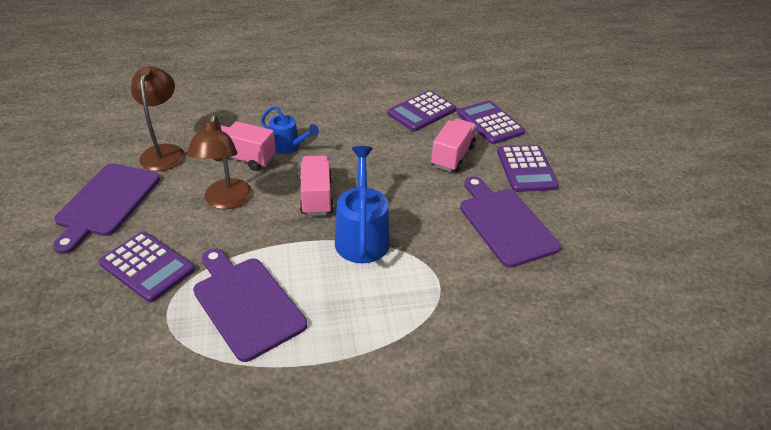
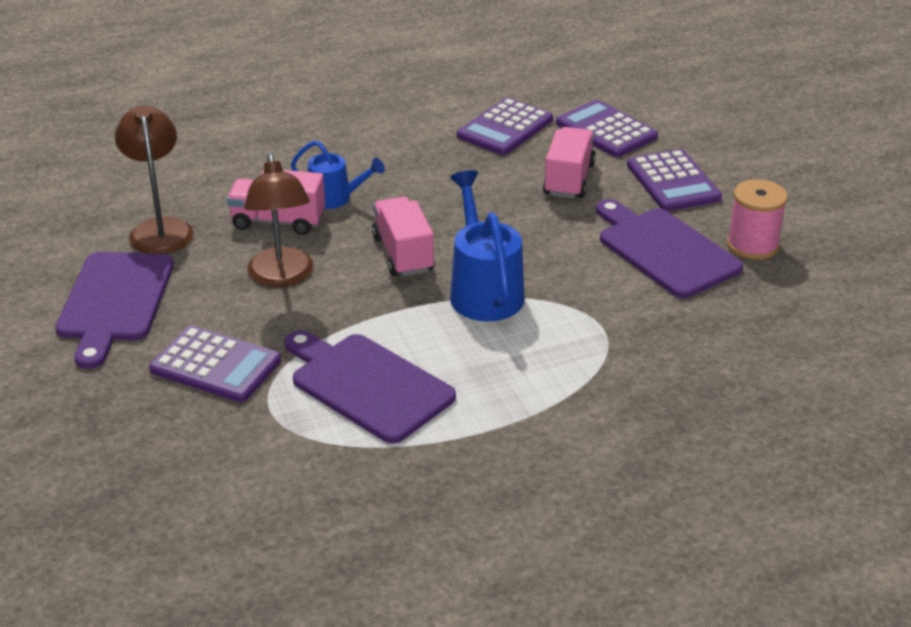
camera: 10 degrees left, 5 degrees down
none -> pink spool [727,179,788,260]

